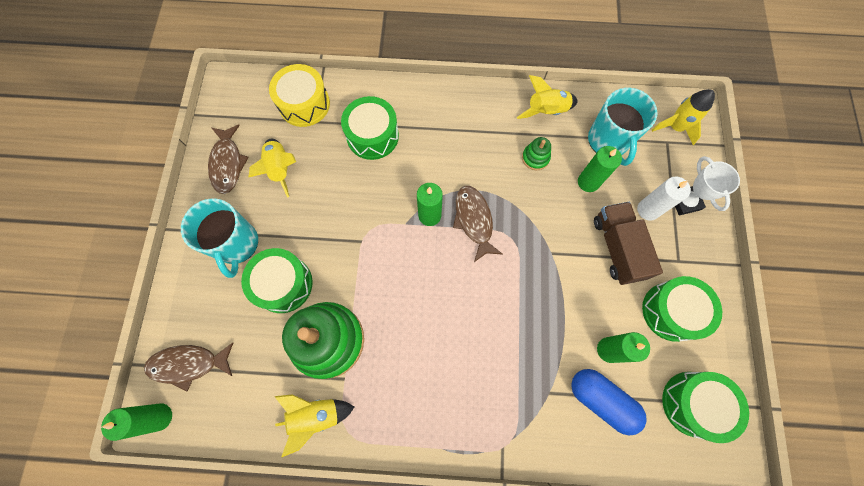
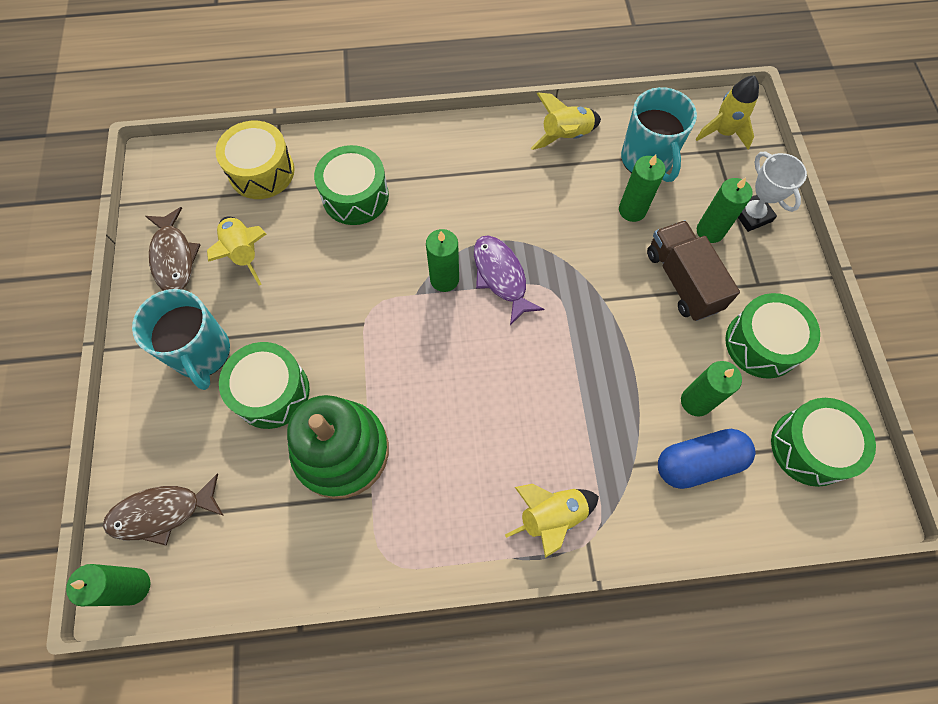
camera: 10 degrees left, 5 degrees down
yellow rocket [275,395,354,457] -> yellow rocket moved to [505,484,599,558]
brown fish [453,186,503,262] -> purple fish [474,235,544,325]
green stacking toy [522,137,551,170] -> none
blue capsule [571,369,647,435] -> blue capsule turned 45 degrees counterclockwise [658,429,755,489]
white candle [637,177,691,221] -> green candle [697,177,753,243]

